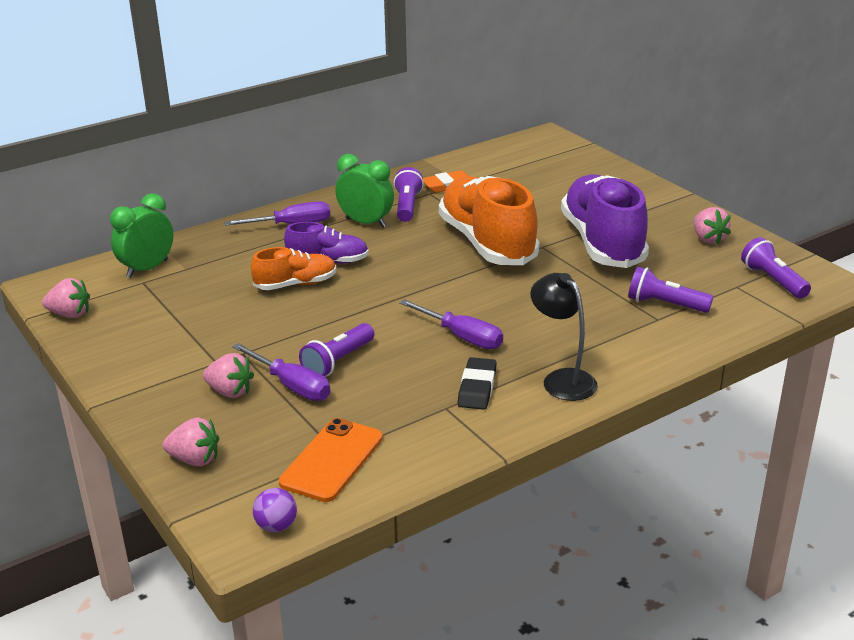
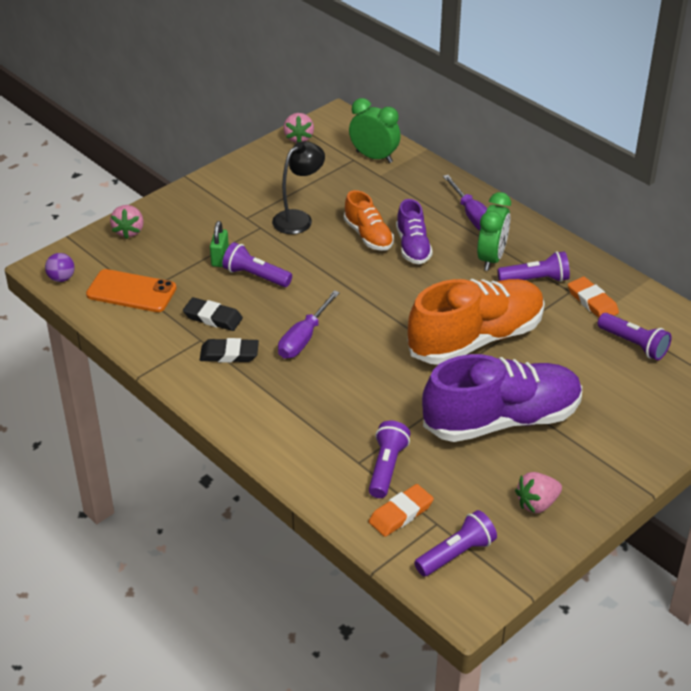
camera: 80 degrees right, 10 degrees up
pink strawberry [203,353,254,398] -> none
purple screwdriver [232,343,330,401] -> green padlock [210,221,229,267]
black lamp [530,273,598,401] -> black lamp moved to [272,141,325,234]
none -> black eraser [183,297,243,331]
none -> orange eraser [369,484,434,537]
none -> purple flashlight [597,313,671,360]

